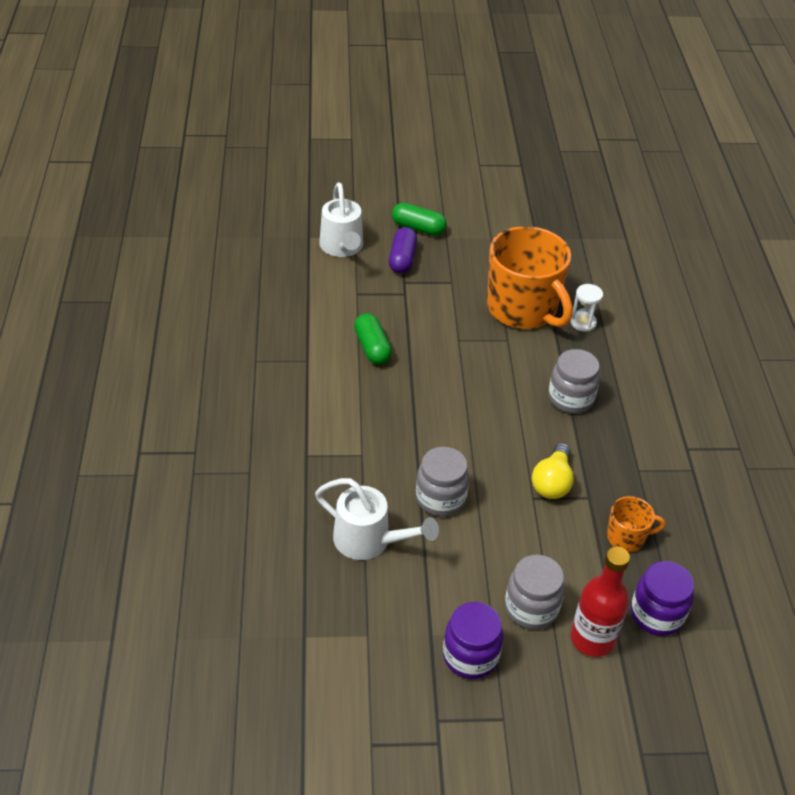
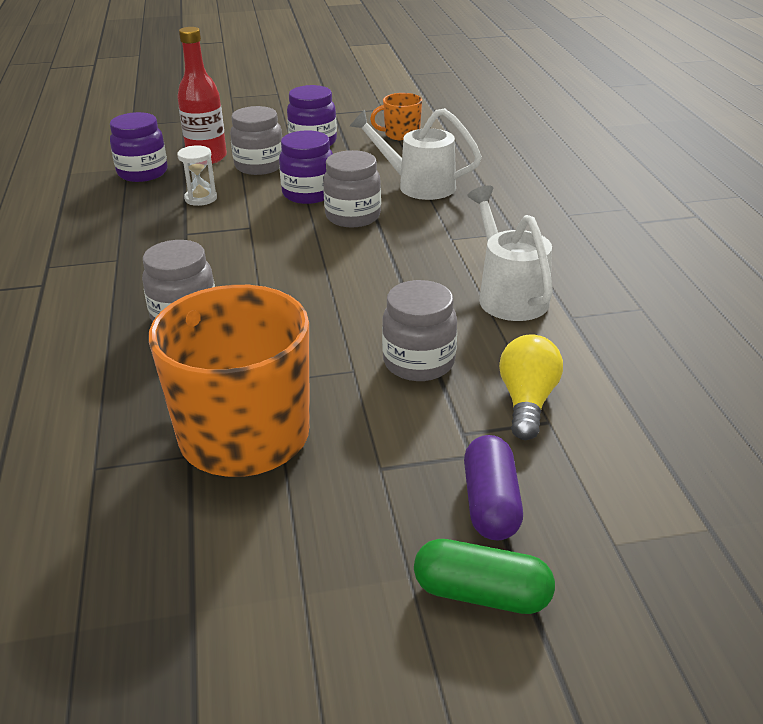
camera: 175 degrees right, 10 degrees down
white watering can [319,183,363,257] -> white watering can moved to [467,186,553,321]
green capsule [354,313,392,365] -> none
yellow light bulb [532,443,574,499] -> yellow light bulb moved to [499,335,563,440]
white hourglass [570,284,603,332] -> white hourglass moved to [177,145,217,206]
orange mug [607,496,665,552] -> orange mug moved to [370,93,422,141]
none -> purple jar [279,130,333,204]
none -> grey jar [382,280,457,381]

